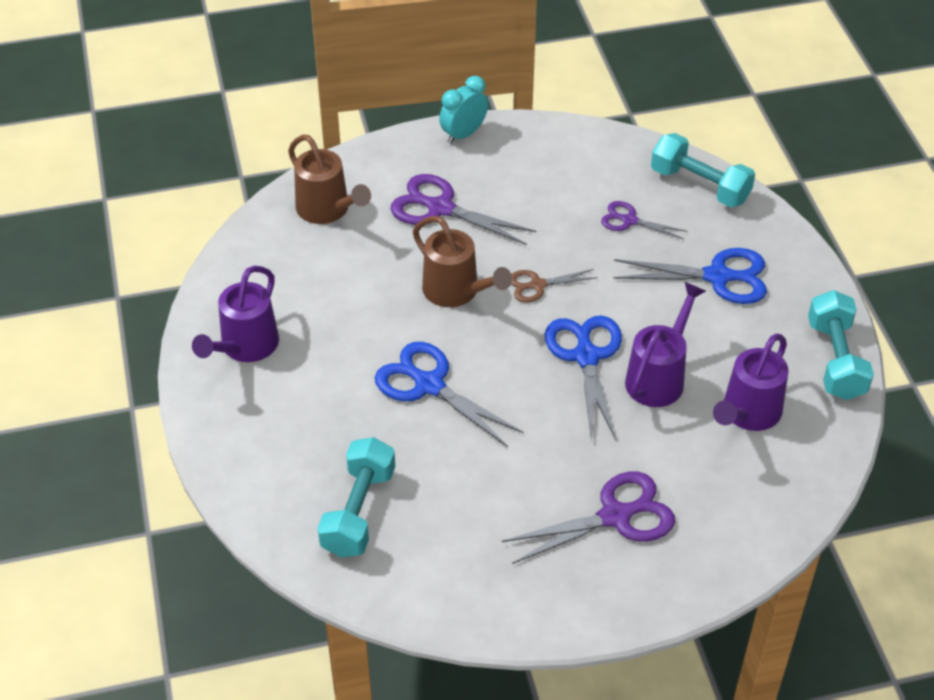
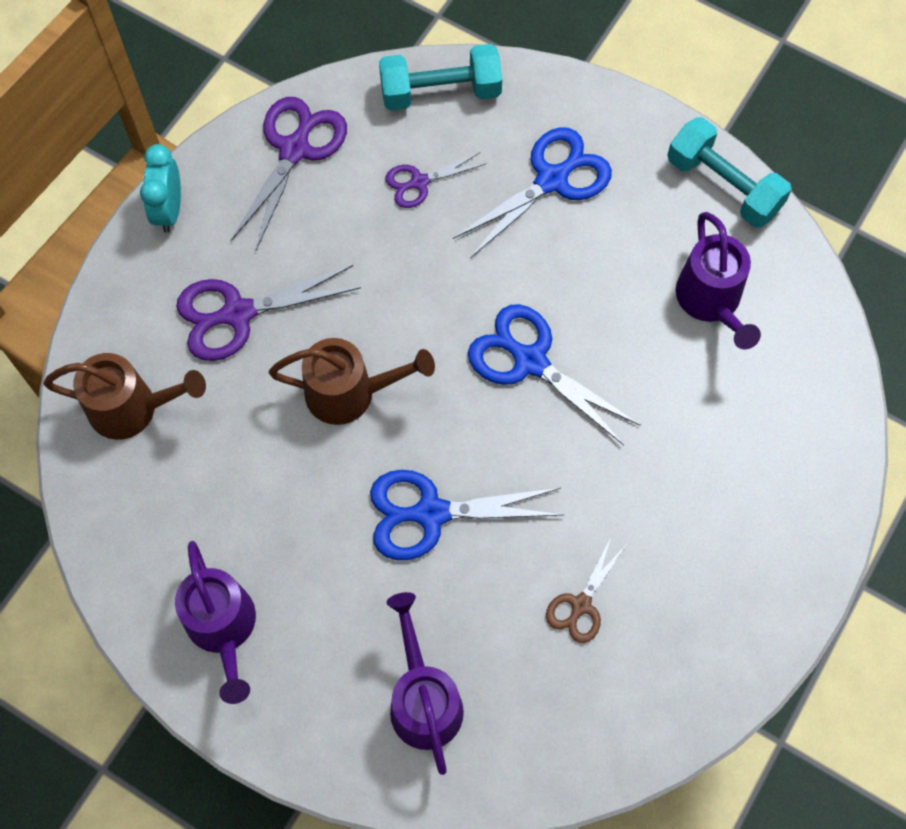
camera: 45 degrees left, 20 degrees up
turquoise dumbbell [318,437,395,557] -> none
purple scissors [502,472,675,564] -> purple scissors moved to [231,97,347,251]
brown scissors [511,269,598,303] -> brown scissors moved to [546,538,626,643]
purple watering can [625,282,706,407] -> purple watering can moved to [386,592,464,775]

